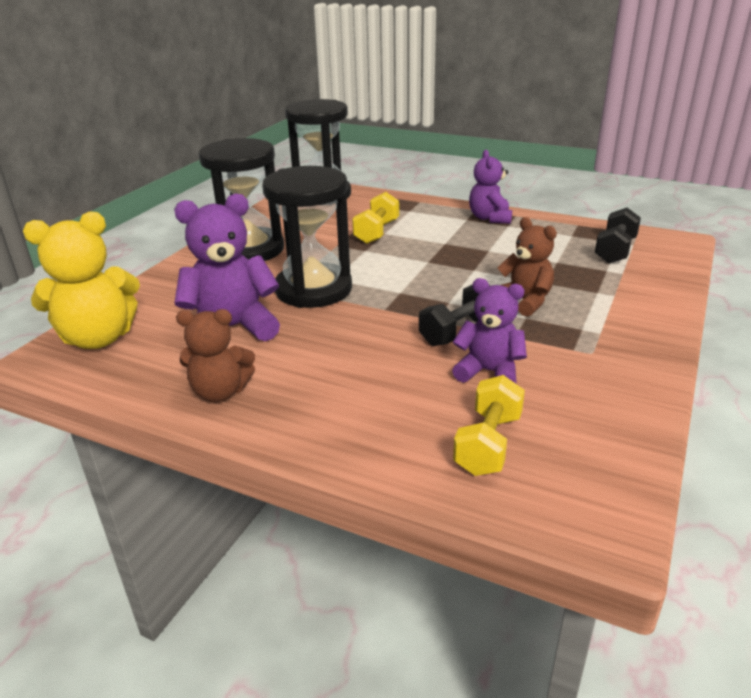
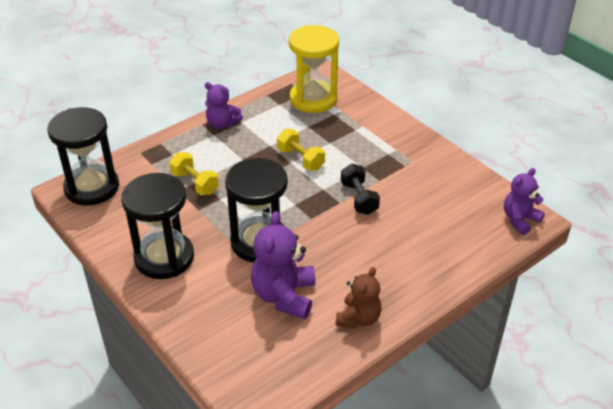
camera: 65 degrees left, 10 degrees up
yellow teddy bear [23,211,140,349] -> none
purple teddy bear [452,278,527,384] -> purple teddy bear moved to [504,168,545,235]
yellow dumbbell [453,375,525,476] -> yellow dumbbell moved to [277,129,325,170]
brown teddy bear [497,217,557,317] -> none
black dumbbell [595,208,641,263] -> yellow hourglass [289,25,339,113]

